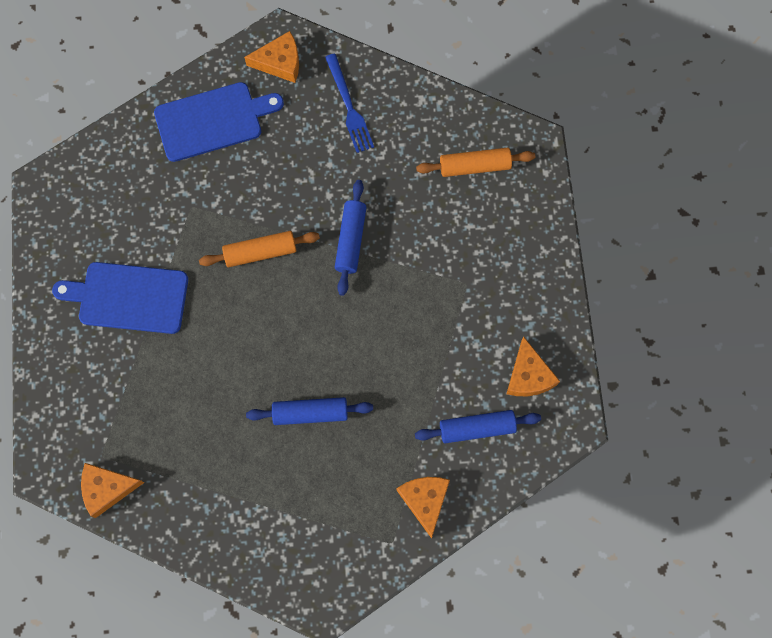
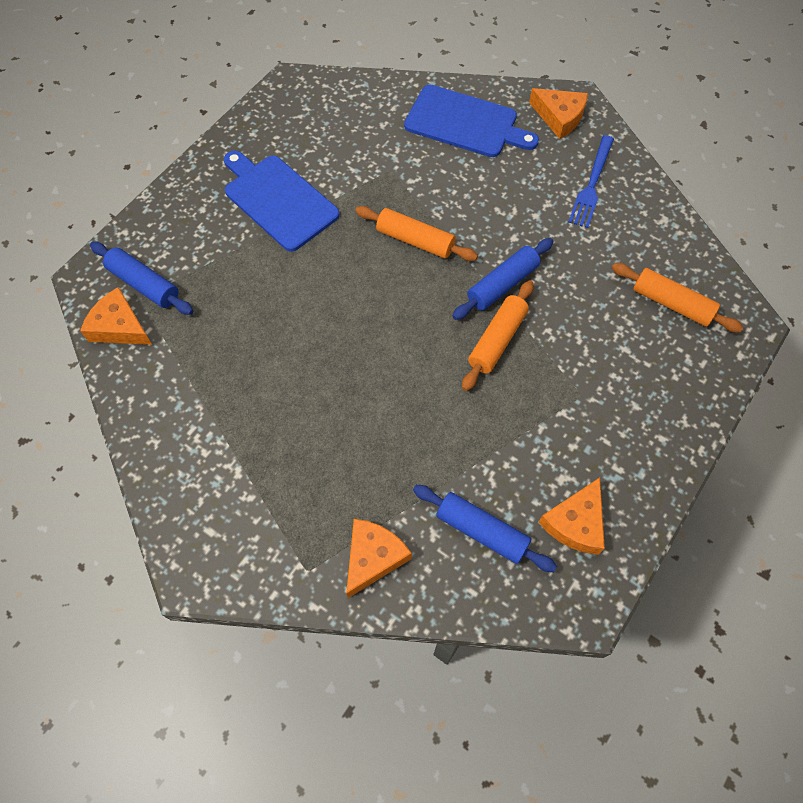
camera: 40 degrees right, 10 degrees down
blue rolling pin [246,397,373,425] -> blue rolling pin moved to [90,242,193,315]
none -> orange rolling pin [462,280,534,391]

